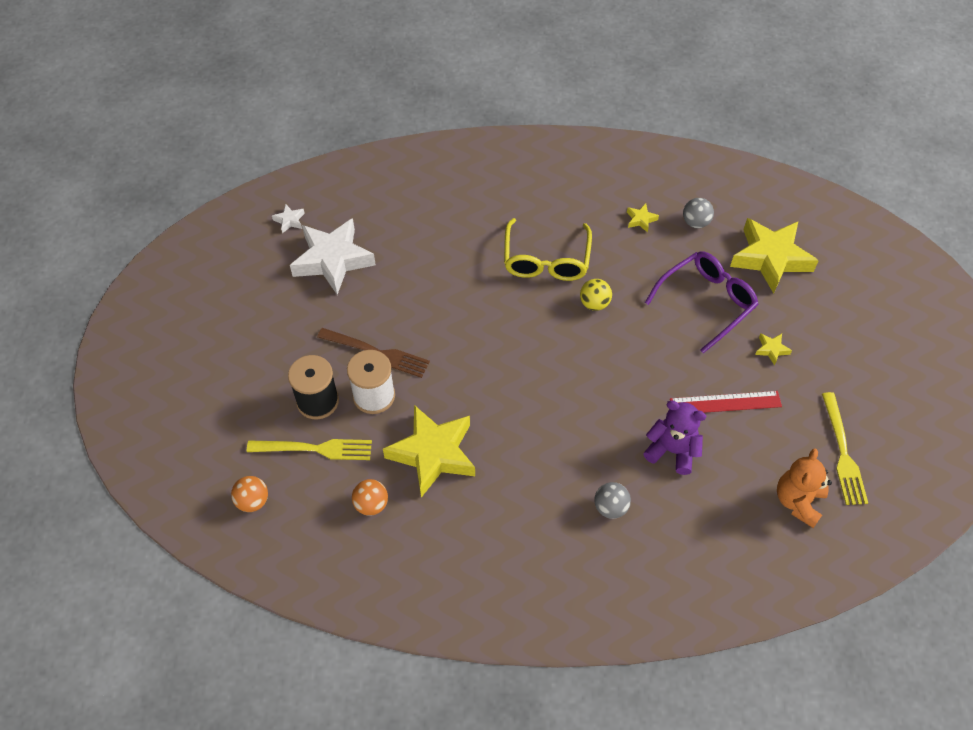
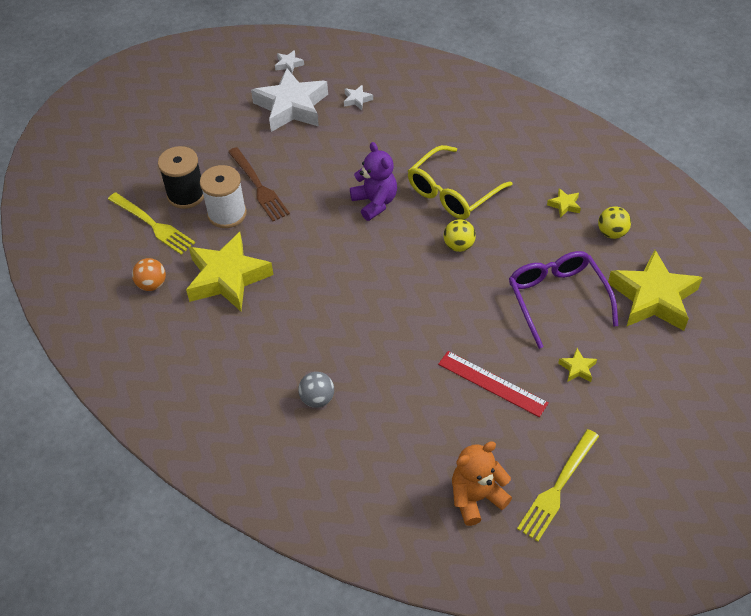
camera: 40 degrees right, 5 degrees down
orange ball [231,476,268,512] -> none
purple teddy bear [643,400,706,475] -> purple teddy bear moved to [350,142,397,221]
purple glasses [645,251,759,353] -> purple glasses turned 105 degrees counterclockwise [509,251,618,349]
grey ball [683,198,714,228] -> yellow ball [598,206,631,239]
none -> white star [344,85,373,110]

